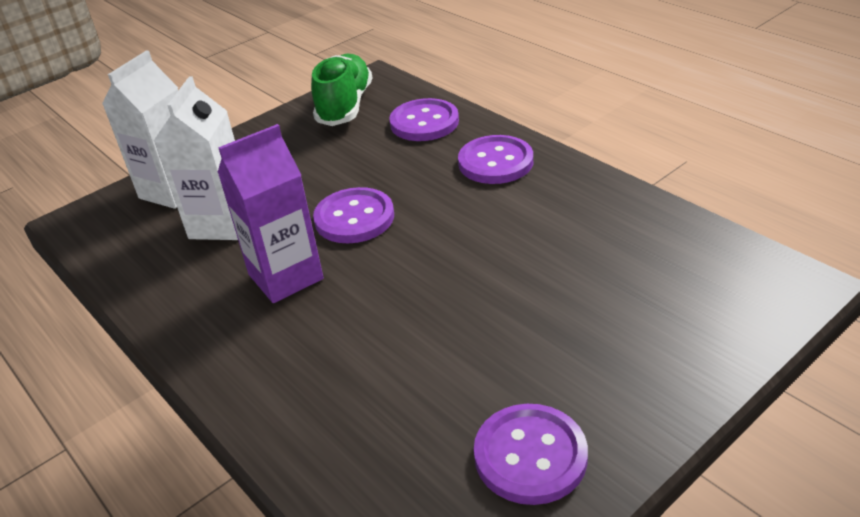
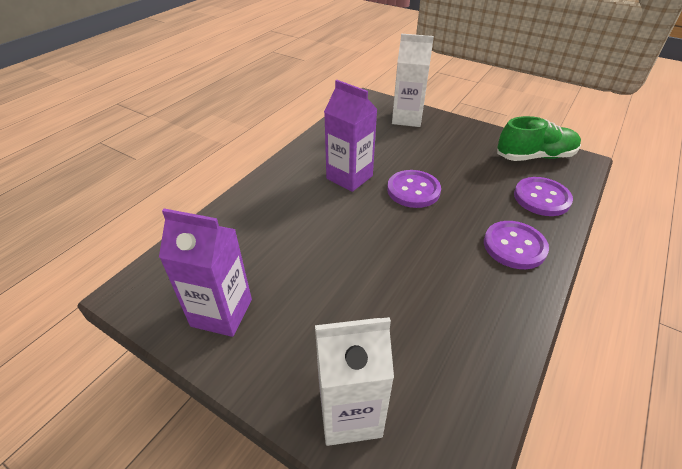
camera: 70 degrees right, 5 degrees up
white carton [154,76,238,240] -> white carton moved to [315,317,394,446]
purple button [474,404,588,505] -> purple carton [159,209,252,337]

